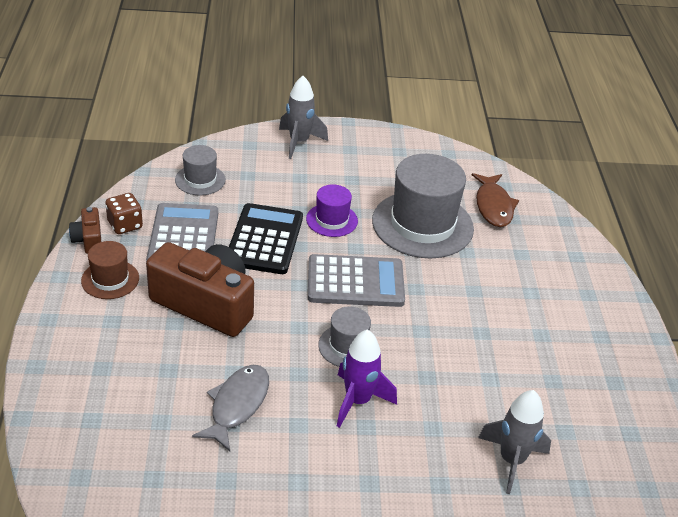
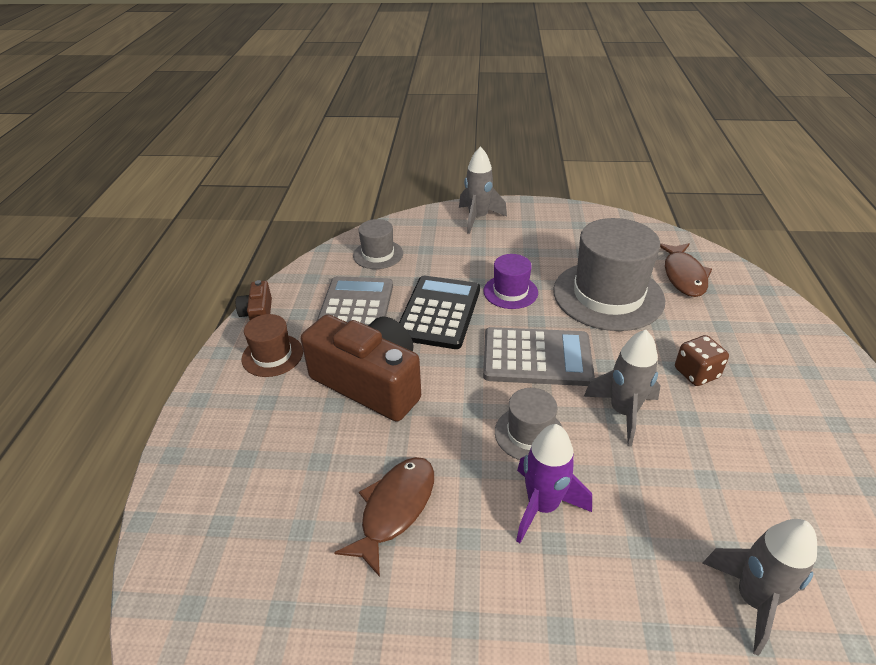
camera: 10 degrees right, 0 degrees up
brown dice [105,193,143,234] -> brown dice moved to [675,335,729,386]
grey fish [192,365,269,451] -> brown fish [334,457,434,577]
none -> grey rocket [584,330,661,446]

